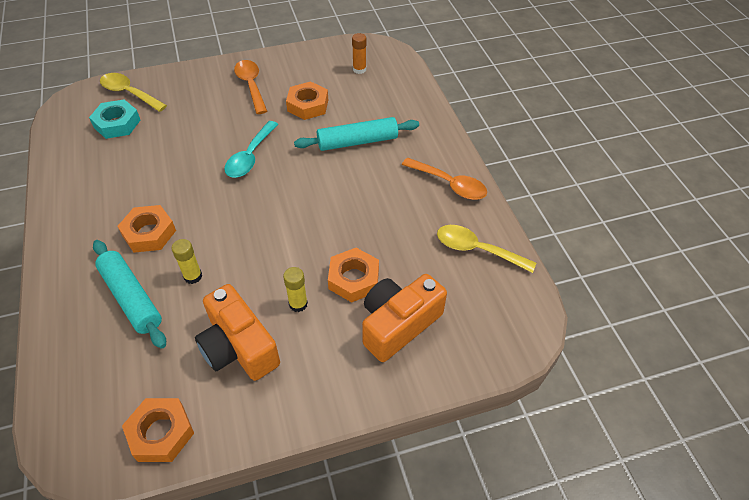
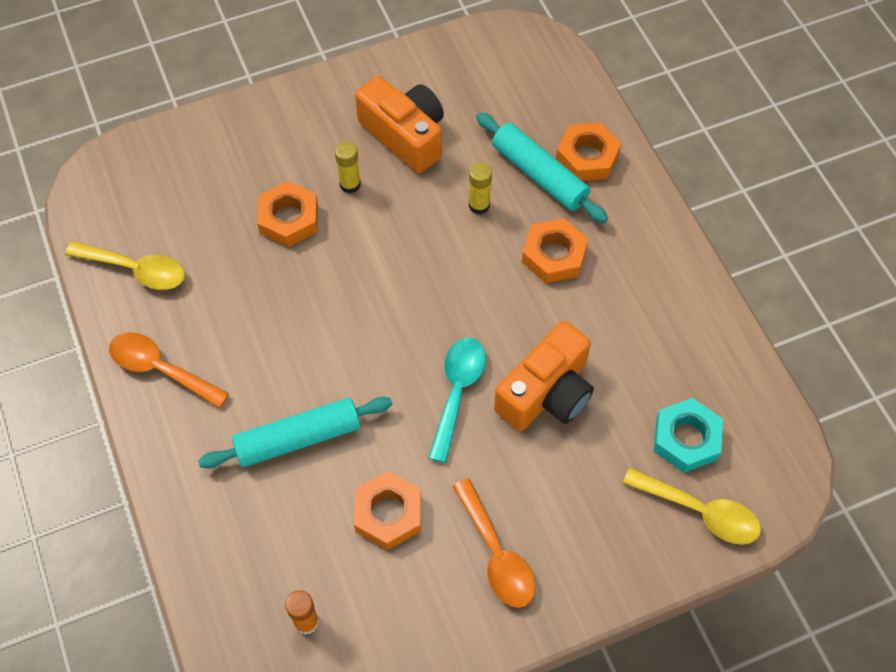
camera: 175 degrees right, 10 degrees up
orange nut [122,398,194,462] -> orange nut moved to [556,122,621,181]
orange camera [362,274,447,362] -> orange camera moved to [494,321,594,431]

